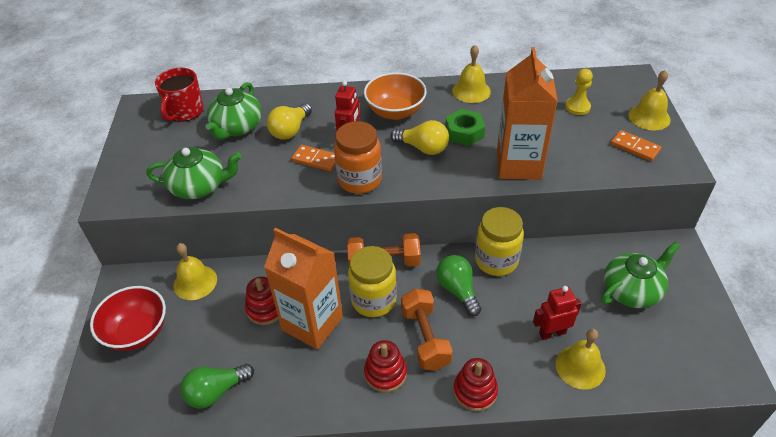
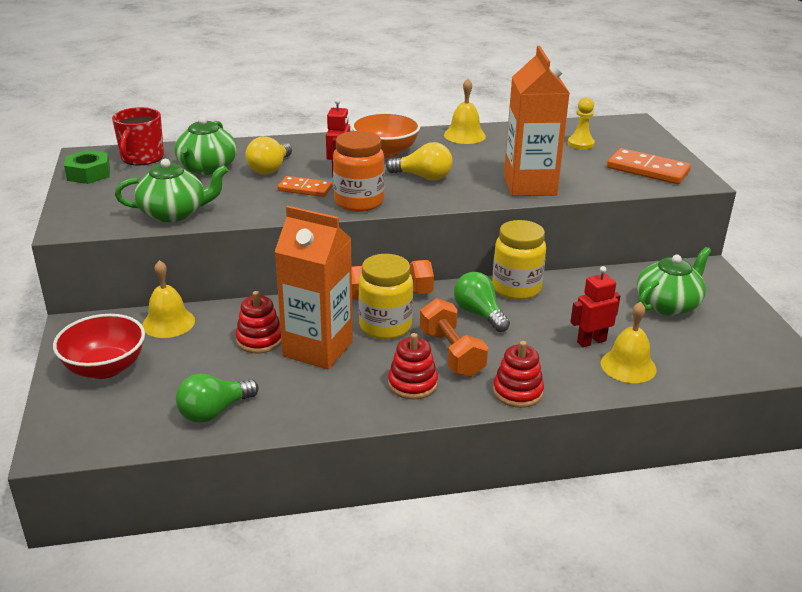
camera: 10 degrees left, 15 degrees down
green nut [446,109,485,146] -> green nut moved to [64,150,110,184]
orange domino [610,130,661,161] -> orange domino [607,148,691,184], size x1.58
yellow bell [629,70,671,130] -> none

